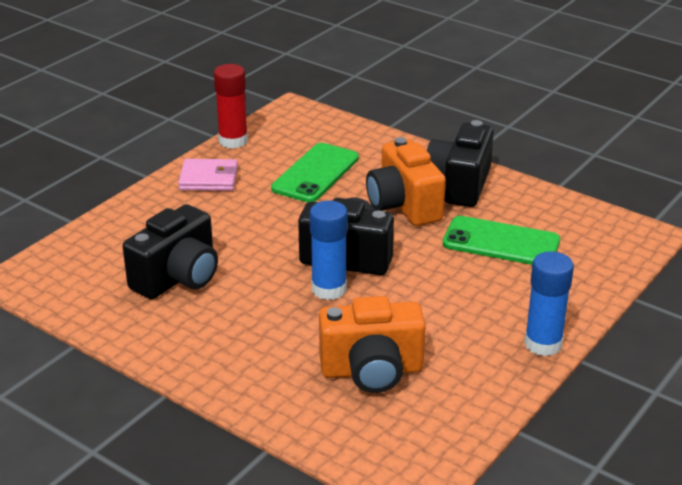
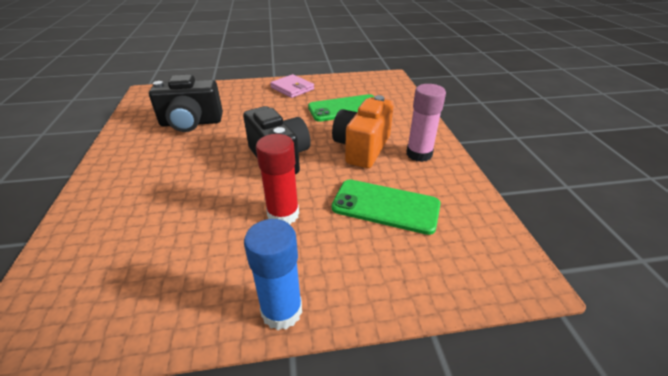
camera: 45 degrees right, 5 degrees up
red glue stick [214,64,248,148] -> red glue stick moved to [256,134,299,224]
blue glue stick [310,201,348,300] -> none
orange camera [319,296,426,393] -> none
black camera [427,120,494,207] -> pink glue stick [406,84,446,162]
green phone [443,216,560,265] -> green phone turned 45 degrees counterclockwise [332,179,441,235]

